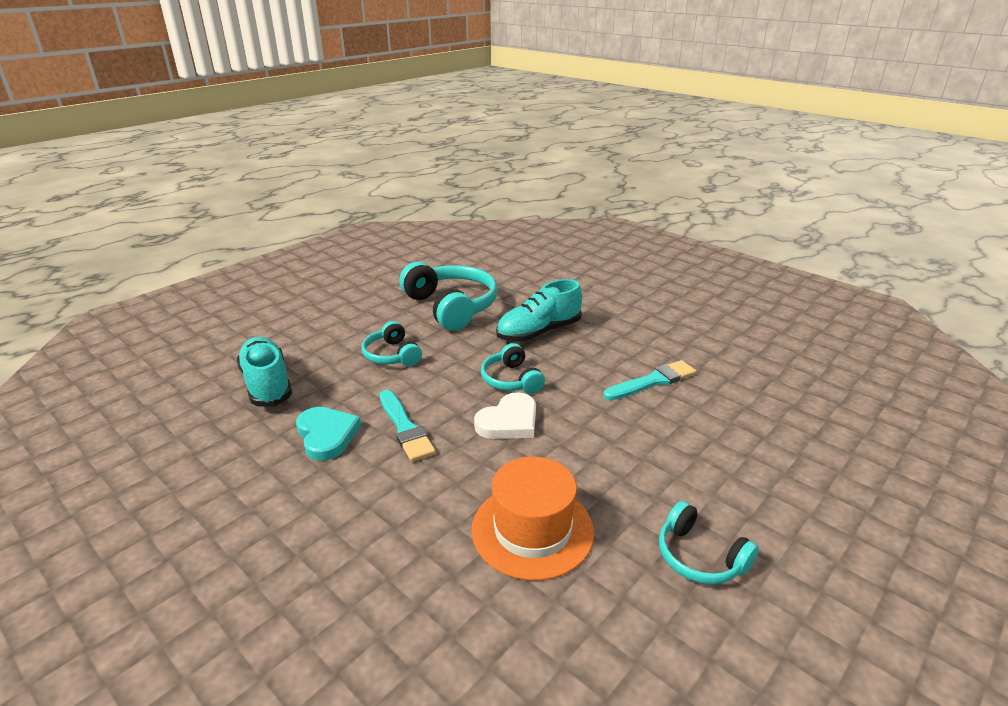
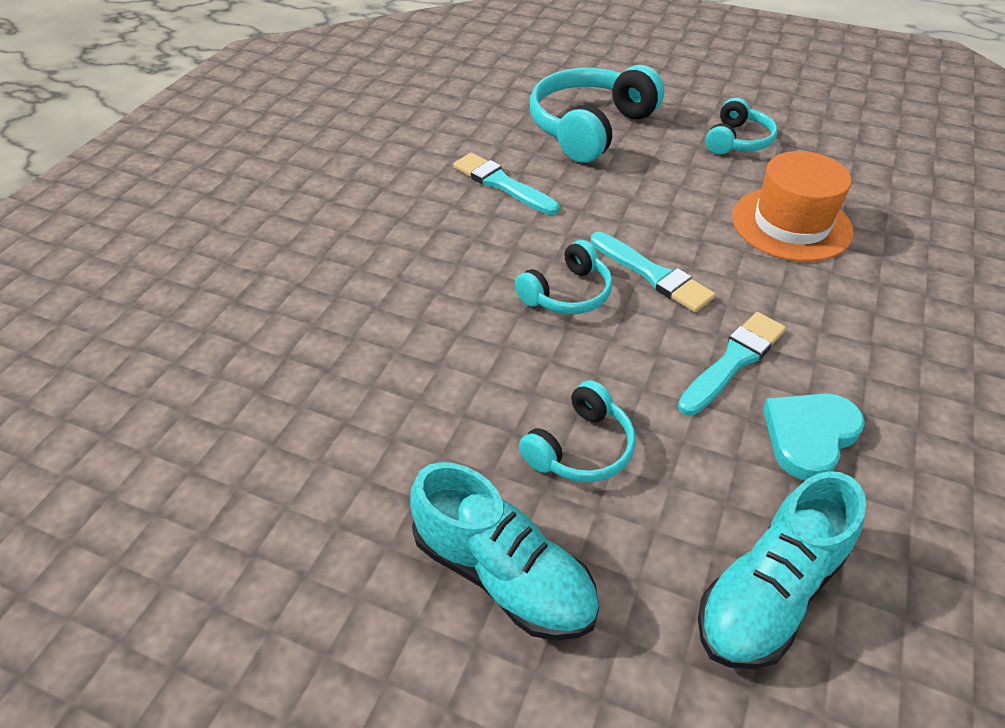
camera: 110 degrees left, 15 degrees up
turquoise headphones [399,262,498,331] -> turquoise headphones moved to [530,65,665,163]
white heart [474,392,536,439] -> turquoise brush [590,232,715,312]
turquoise shoe [496,279,582,342] -> turquoise shoe moved to [410,462,599,640]

